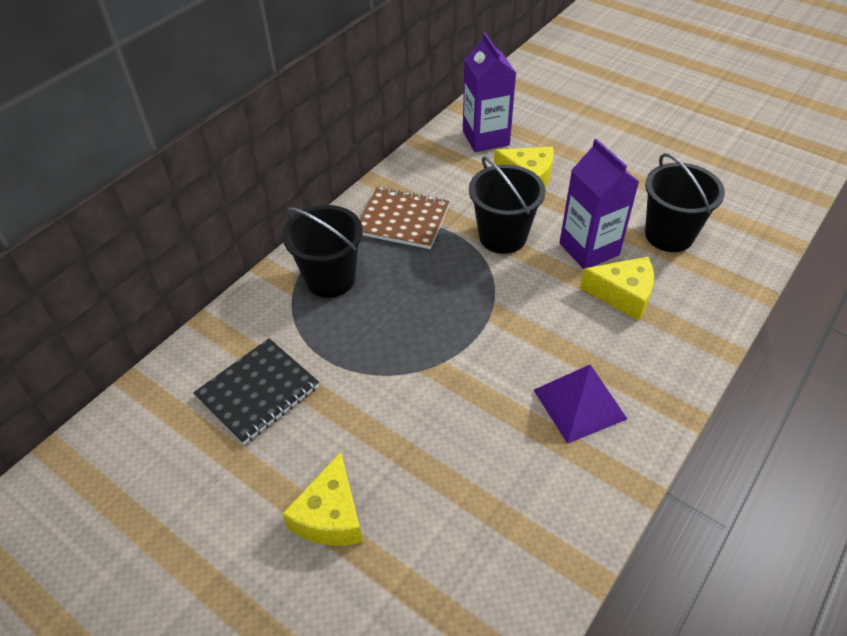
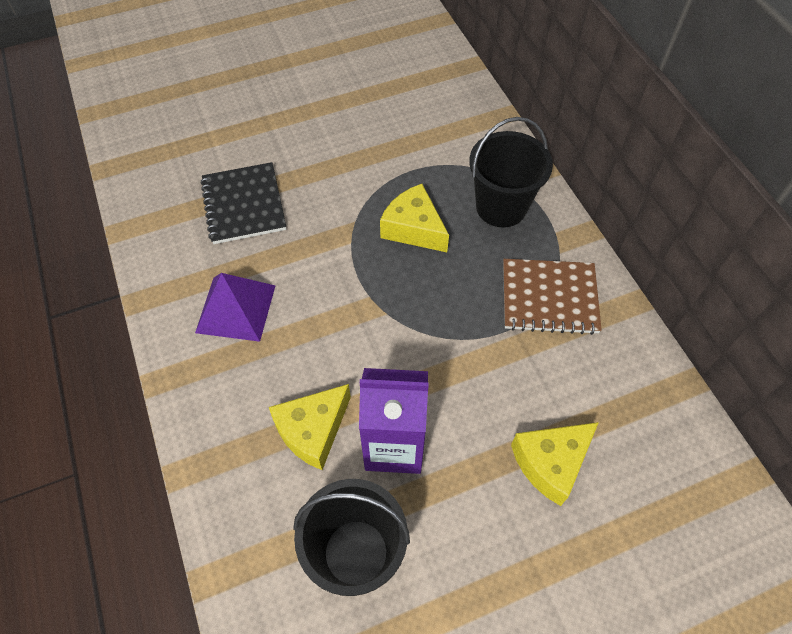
camera: 120 degrees right, 10 degrees up
black notebook [193,338,319,445] -> black notebook moved to [201,162,286,244]
yellow cheese [282,452,363,546] -> yellow cheese moved to [380,184,449,252]
brown notebook [360,187,450,249] -> brown notebook turned 45 degrees clockwise [503,259,602,335]
purple carton [463,33,516,152] -> none
black bucket [469,156,546,254] -> none

